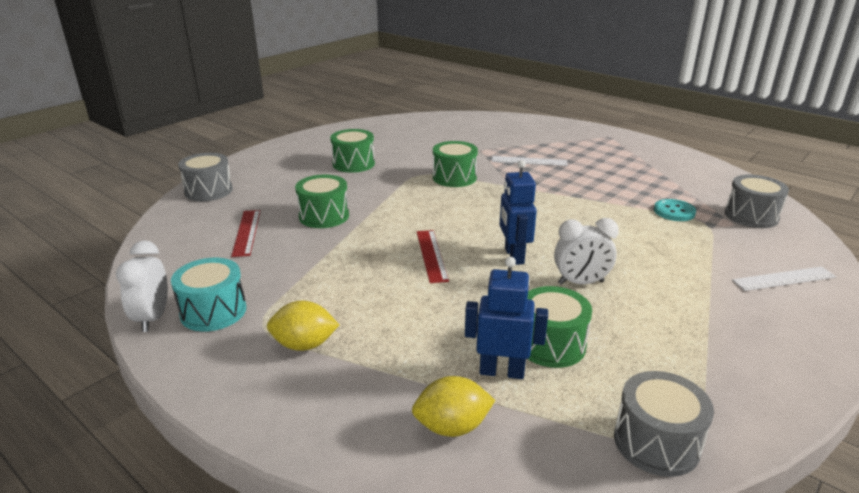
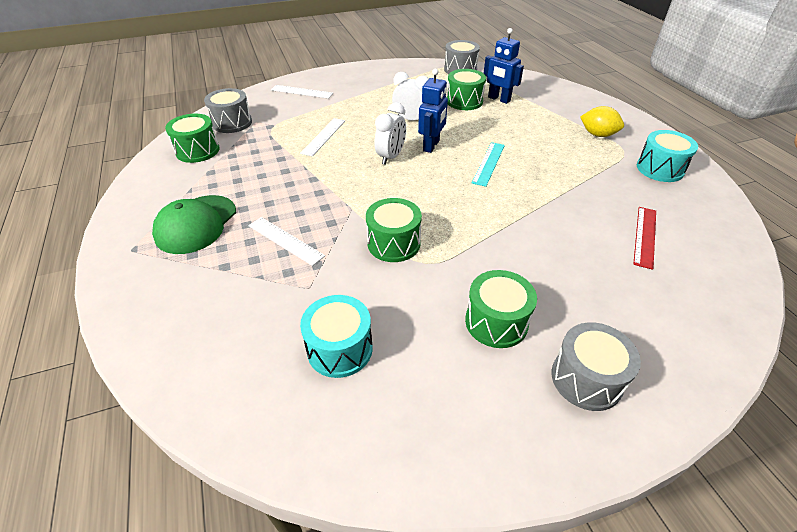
camera: 150 degrees left, 15 degrees up
white clock [116,240,168,332] -> white clock moved to [374,103,406,165]
grey drum [178,153,233,201] -> grey drum moved to [552,322,641,411]
green drum [295,175,349,228] -> green drum moved to [165,114,220,163]
yellow lemon [412,376,495,437] -> none
red ruler [417,230,449,283] -> turquoise ruler [472,142,505,187]
turquoise button [654,199,696,221] -> none
none -> green cap [152,195,236,254]
none -> white ruler [300,118,345,157]
none -> turquoise drum [300,295,373,378]

